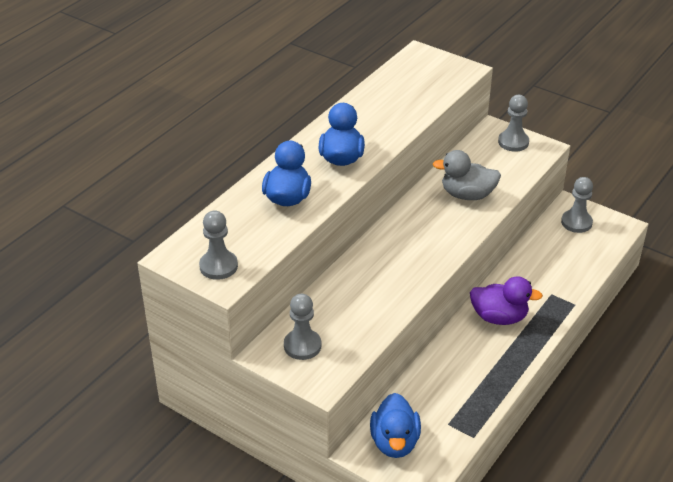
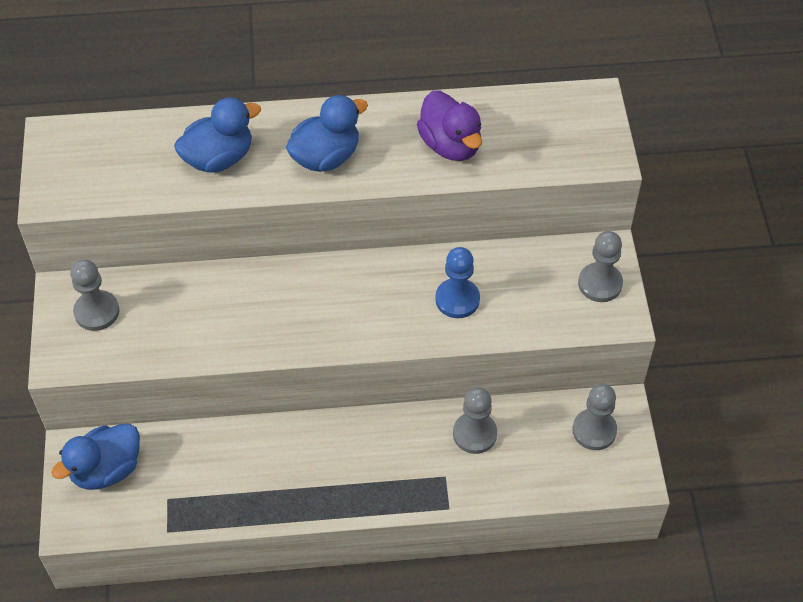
camera: 50 degrees right, 15 degrees up
grey pawn [199,210,238,280] -> grey pawn moved to [453,387,497,454]
grey duck [433,150,501,200] -> blue pawn [435,247,480,318]
purple duck [470,276,543,325] -> purple duck moved to [417,91,482,161]

